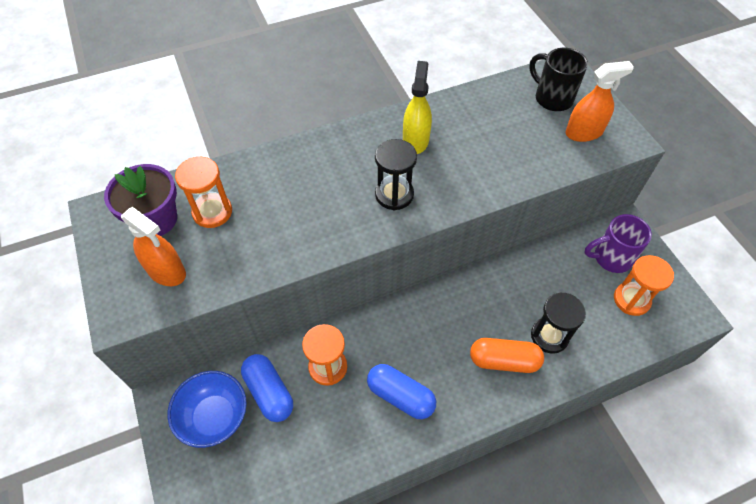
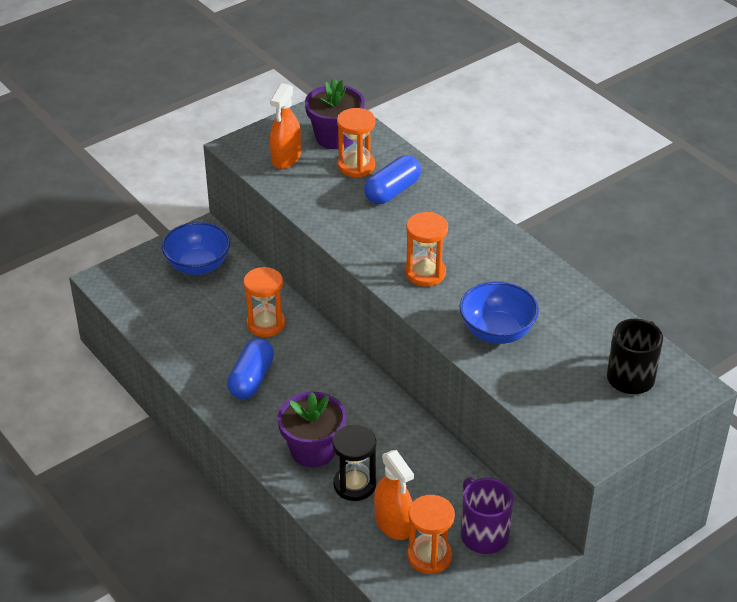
camera: 75 degrees right, 15 degrees down
blue capsule [241,354,293,422] -> blue capsule moved to [364,155,421,204]
black hourglass [375,139,417,210] -> orange hourglass [405,212,448,287]
yellow spray bottle [403,61,432,154] -> none
orange capsule [470,338,544,373] -> purple flower pot [277,392,346,468]
orange spray bottle [566,61,634,142] -> orange spray bottle moved to [374,450,414,540]
none -> blue bowl [460,281,539,344]

